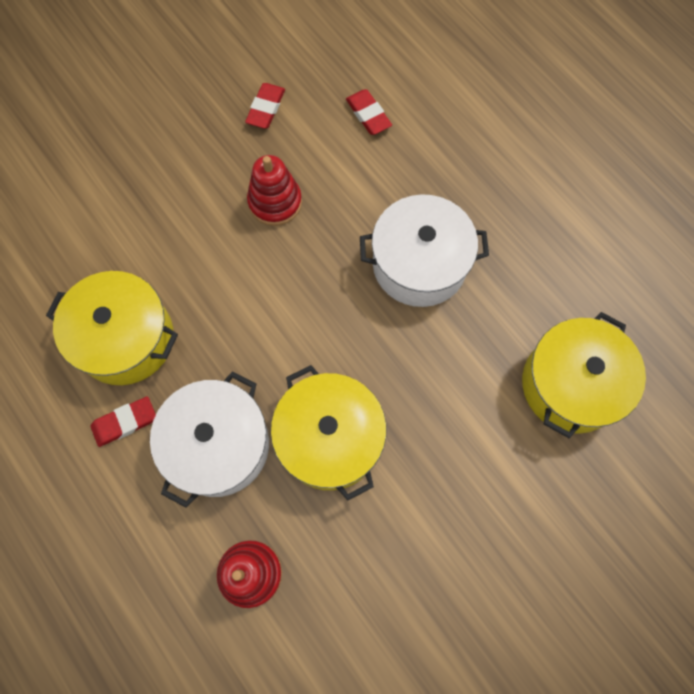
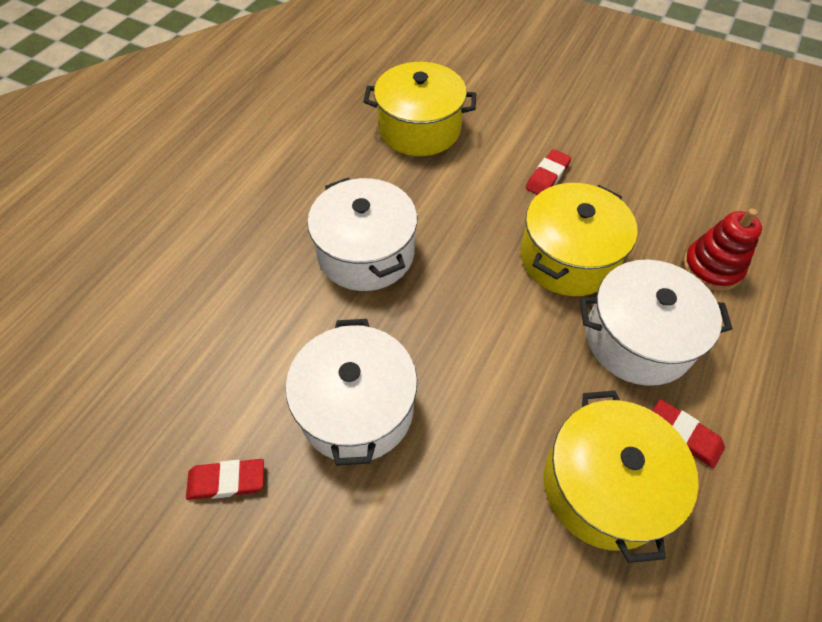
camera: 115 degrees left, 15 degrees down
red stacking toy [247,155,302,226] -> white pot [286,319,417,466]
red eraser [346,89,392,135] -> red eraser moved to [526,149,571,195]

